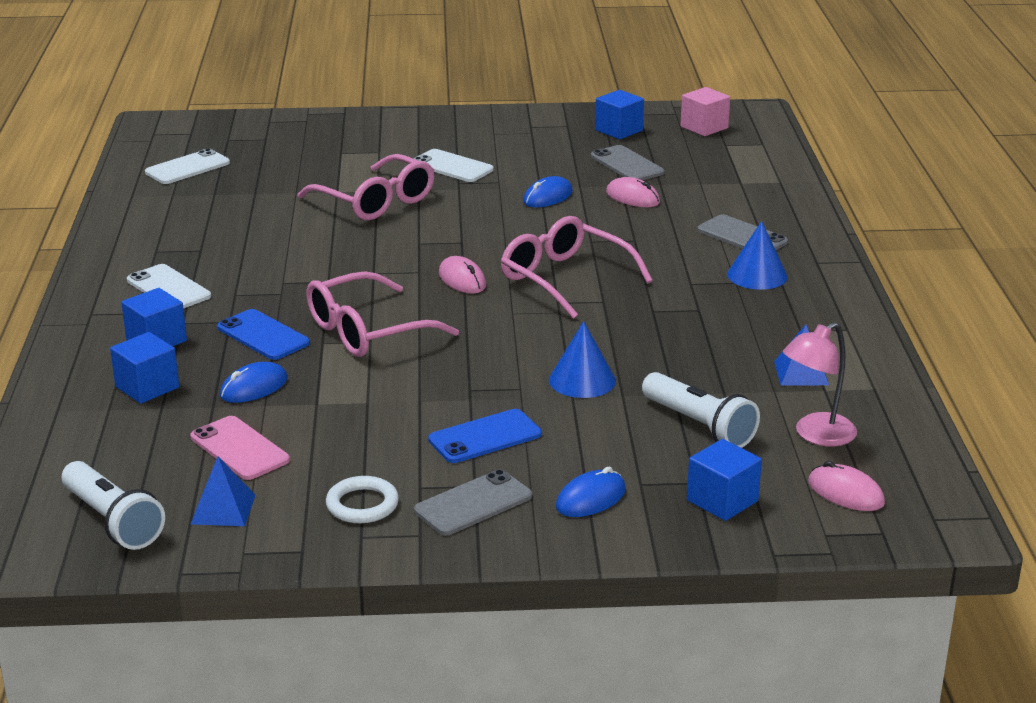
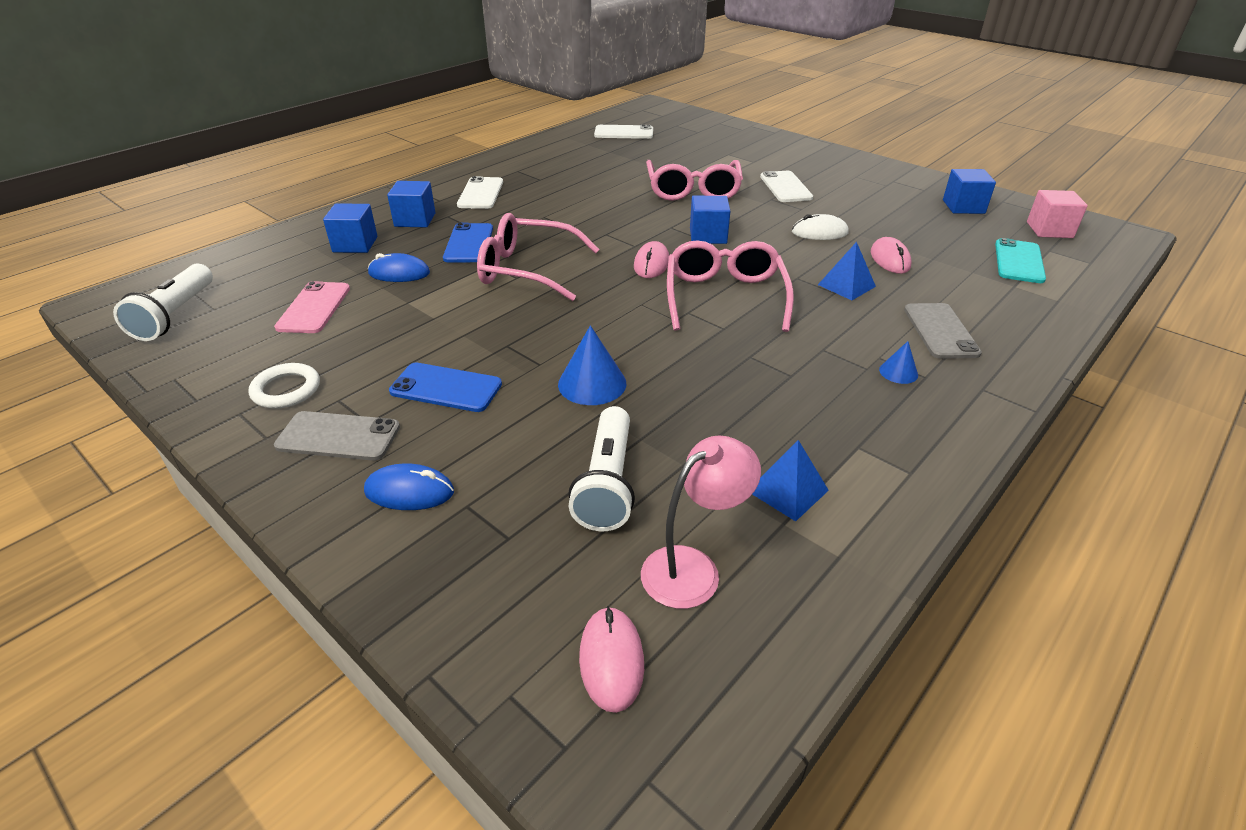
camera: 45 degrees right, 10 degrees up
blue pyramid [191,457,256,526] -> blue pyramid moved to [818,242,876,300]
blue mouse [523,176,573,207] -> white mouse [792,214,849,240]
grey phone [591,145,664,180] -> none
blue cube [687,439,762,521] -> blue cube moved to [690,196,730,244]
blue cone [727,221,788,290] -> blue cone [879,341,918,384], size x0.56
pink lamp [783,322,857,446] -> pink lamp turned 135 degrees clockwise [641,436,761,609]
none -> turquoise phone [995,238,1046,283]

